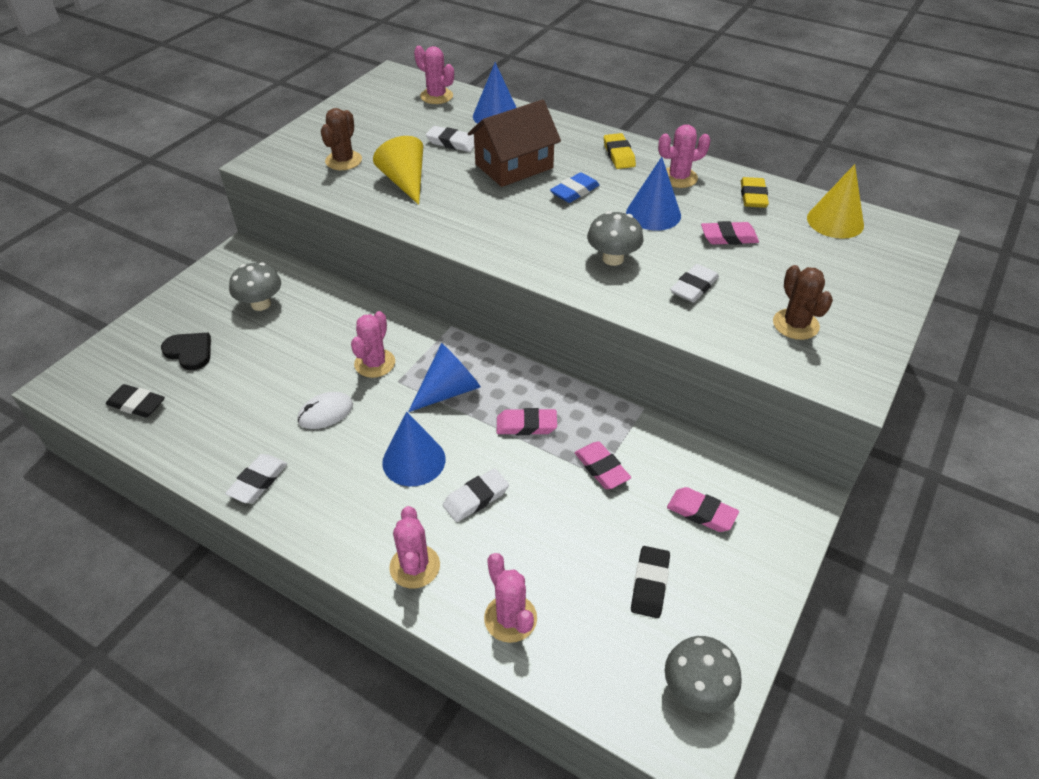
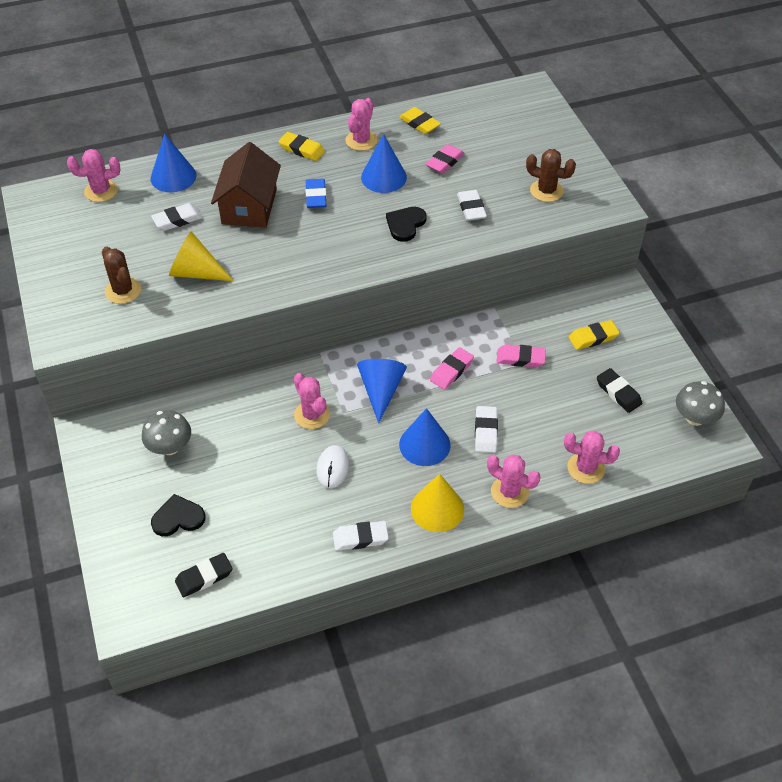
camera: 50 degrees left, 5 degrees up
white eraser [225,454,287,503] -> white eraser turned 75 degrees counterclockwise [333,521,389,551]
grey mushroom [587,211,644,266] -> black heart [386,207,427,242]
pink eraser [667,487,739,532] -> yellow eraser [569,320,620,350]
yellow cone [807,164,864,239] -> yellow cone moved to [411,474,464,532]

